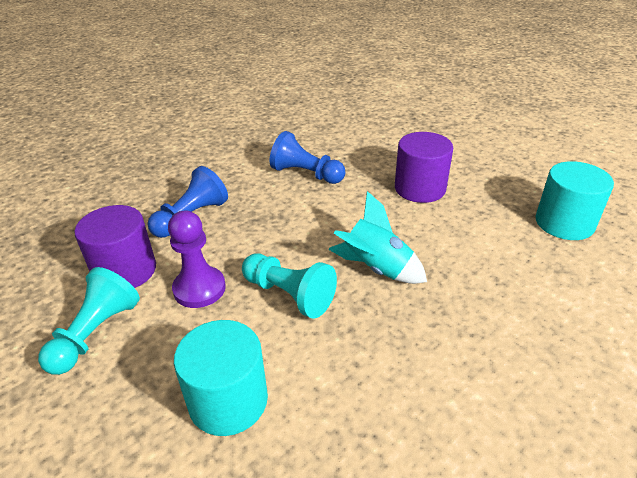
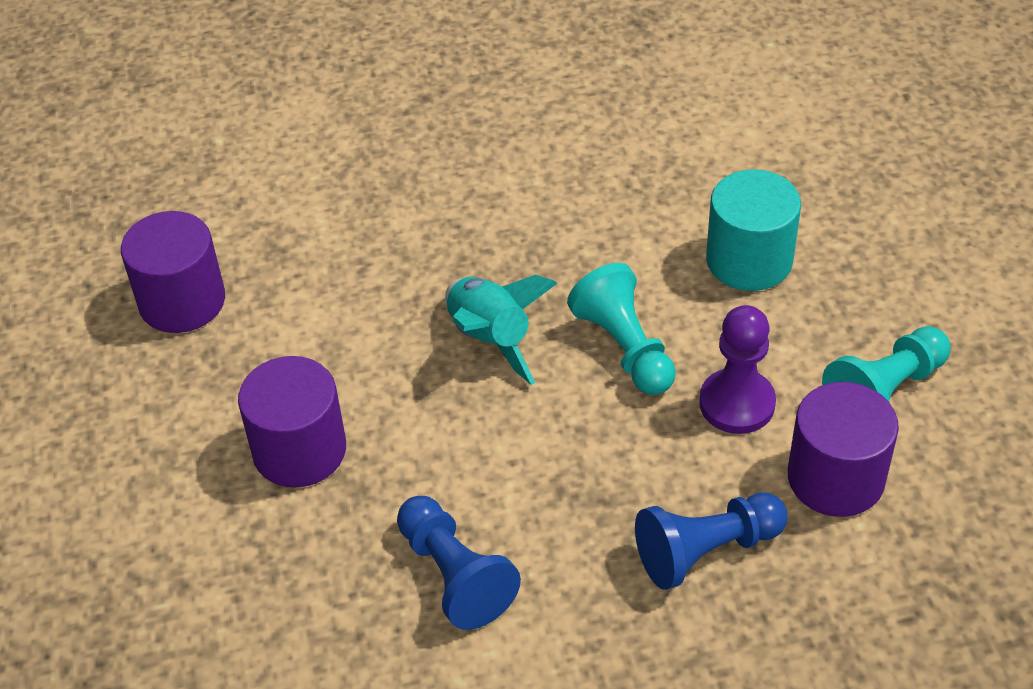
camera: 150 degrees left, 10 degrees up
turquoise cylinder [536,161,614,240] -> purple cylinder [121,211,225,333]

